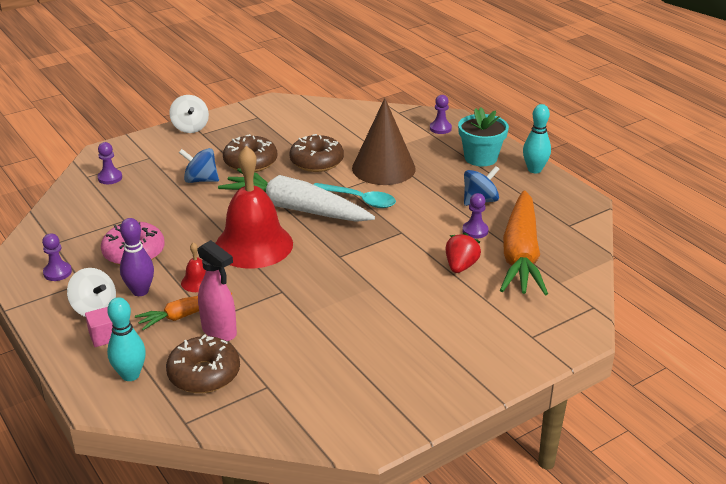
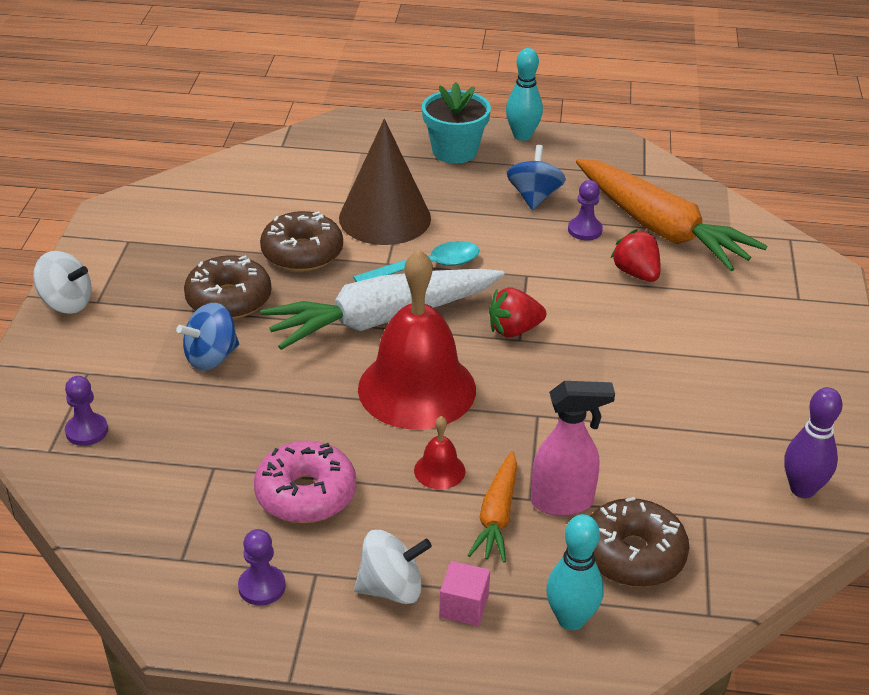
camera: 50 degrees left, 5 degrees up
purple bowling pin [120,218,154,296] -> purple bowling pin moved to [784,387,842,498]
purple pawn [430,95,452,134] -> none
none -> red strawberry [489,287,546,337]

